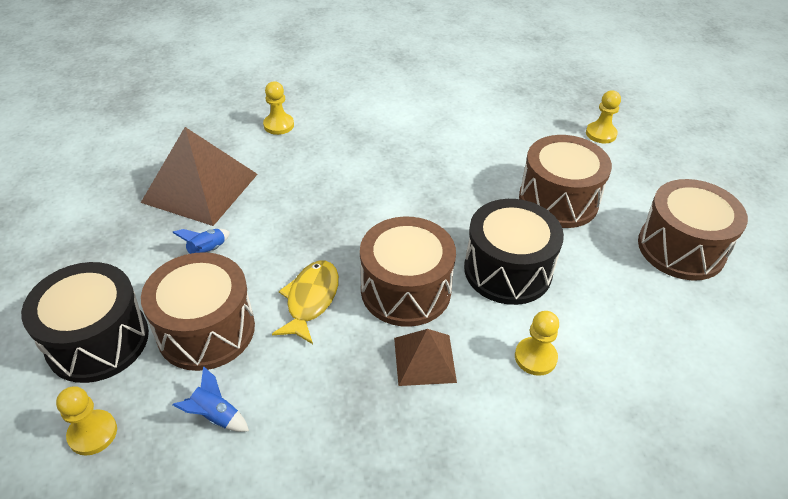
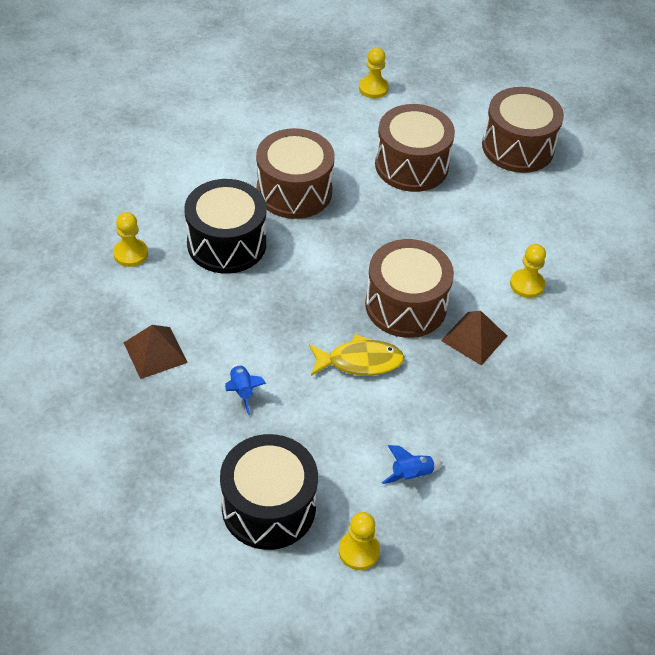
camera: 50 degrees left, 5 degrees up
brown pyramid [141,127,258,226] -> brown pyramid [124,325,188,379], size x0.55
brown drum [141,252,255,371] -> brown drum moved to [256,128,335,219]
yellow fish [272,261,339,344] -> yellow fish turned 120 degrees clockwise [309,334,404,376]
black drum [464,199,564,305] -> black drum moved to [184,179,266,274]

